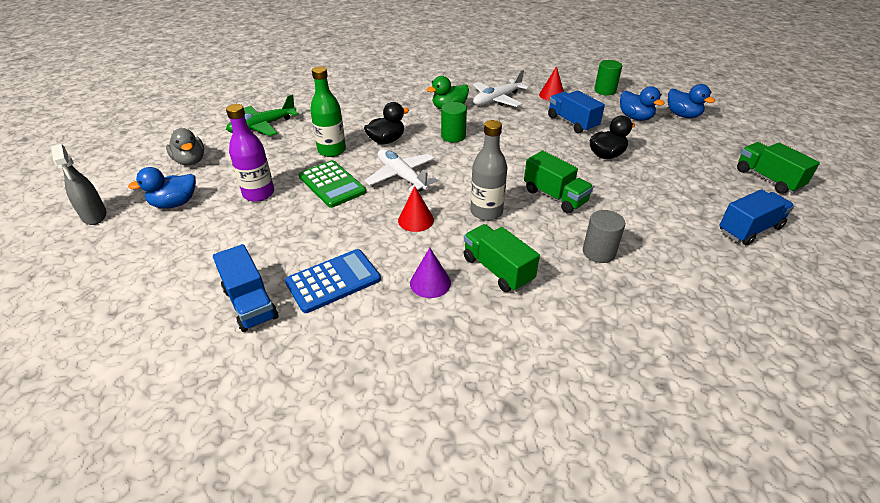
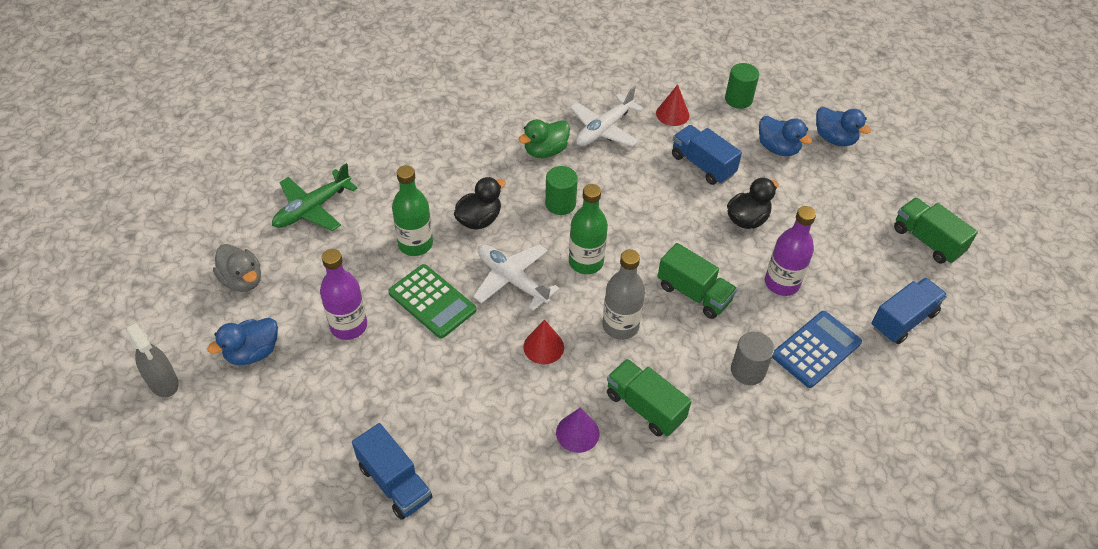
camera: 10 degrees left, 10 degrees up
blue calculator [285,249,381,313] -> blue calculator moved to [772,311,862,388]
none -> green bottle [569,184,608,274]
none -> purple bottle [765,206,816,296]

